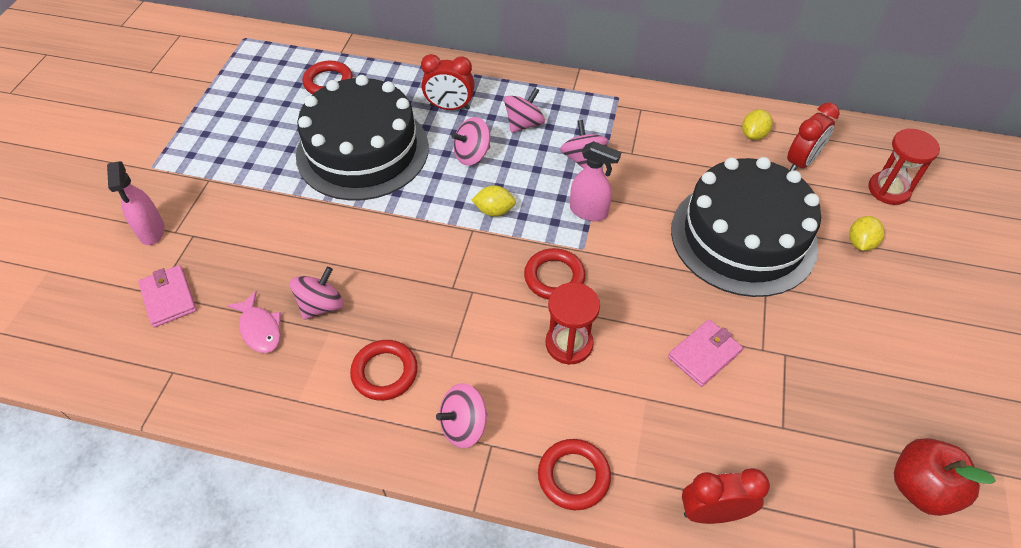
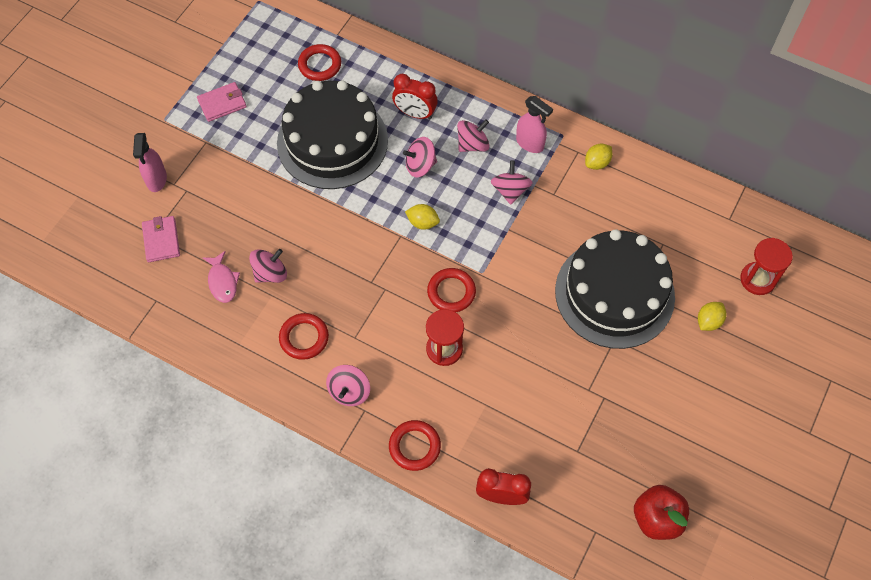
camera: 15 degrees right, 10 degrees up
pink spinning top [436,383,487,448] -> pink spinning top turned 60 degrees counterclockwise [326,365,370,406]
pink spray bottle [570,141,621,221] -> pink spray bottle moved to [516,96,553,153]
pink wallet [668,319,743,387] -> pink wallet moved to [197,82,247,122]
yellow lemon [742,109,773,140] -> yellow lemon moved to [585,144,612,170]
red clock [787,102,839,171] -> none

